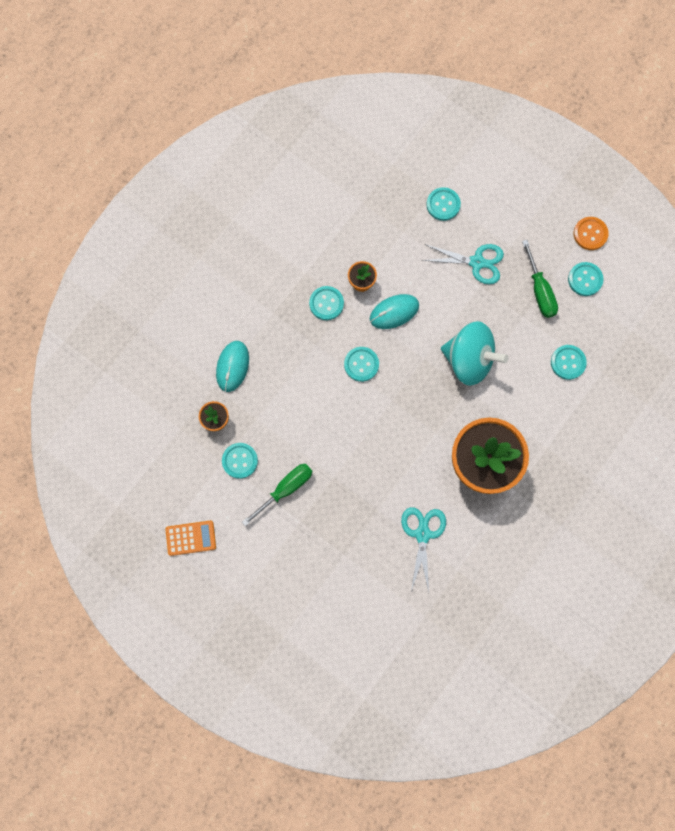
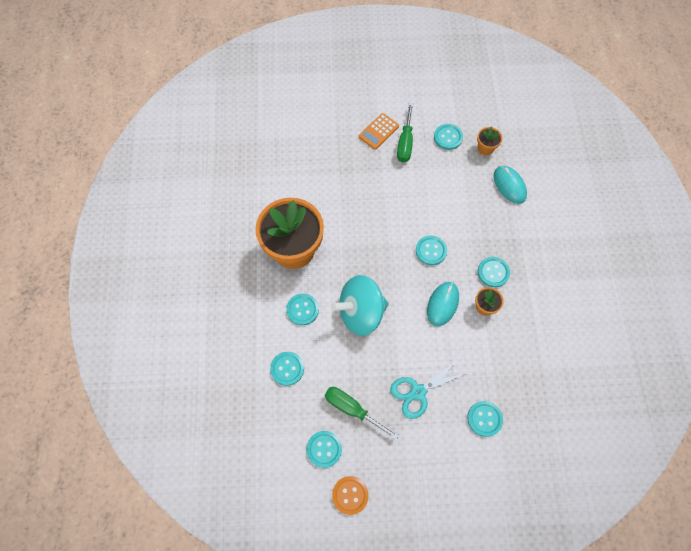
camera: 140 degrees right, 10 degrees down
orange calculator [165,521,216,556] -> orange calculator moved to [359,113,399,150]
turquoise scissors [401,507,446,592] -> none
none -> turquoise button [286,293,319,326]

